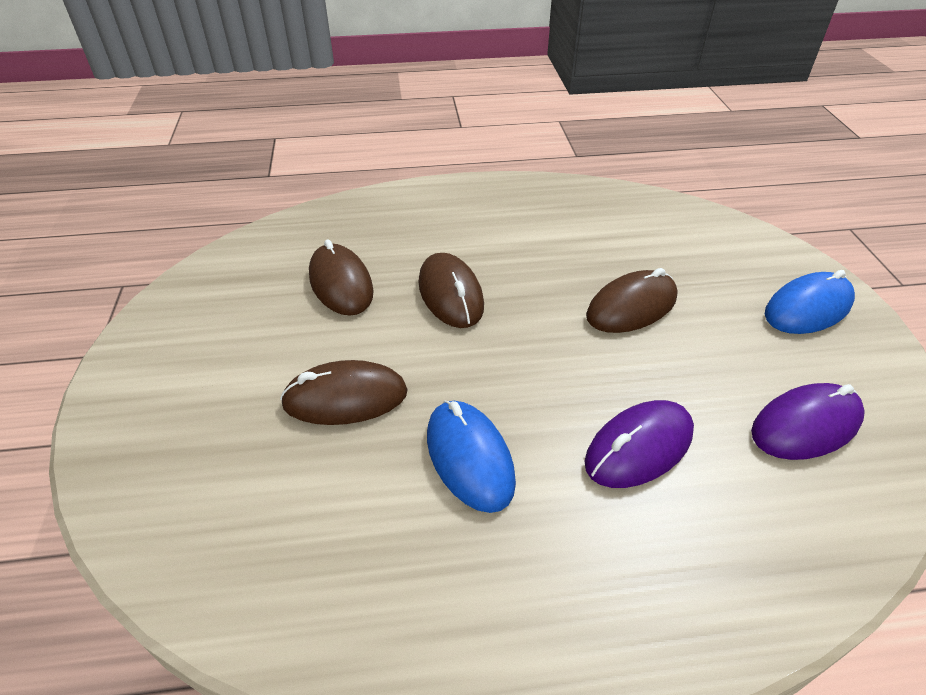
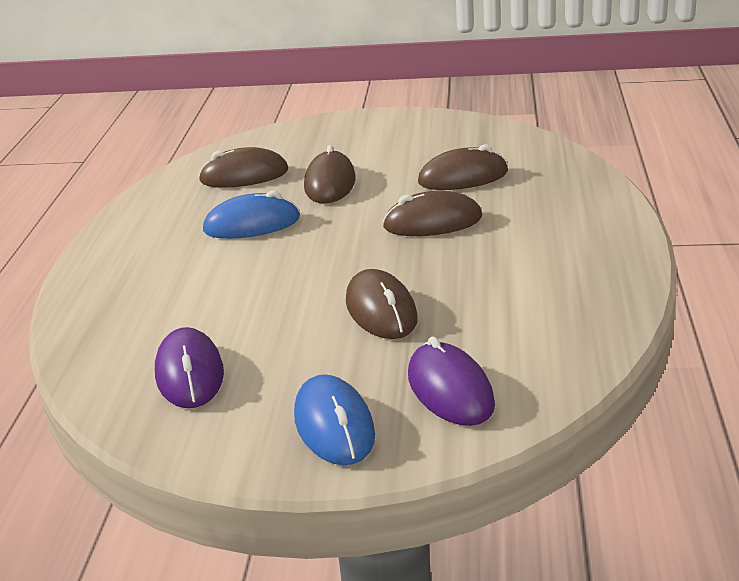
camera: 105 degrees right, 15 degrees down
purple mouse [585,400,694,488] -> purple mouse moved to [408,336,495,426]
none -> brown mouse [198,147,288,188]

